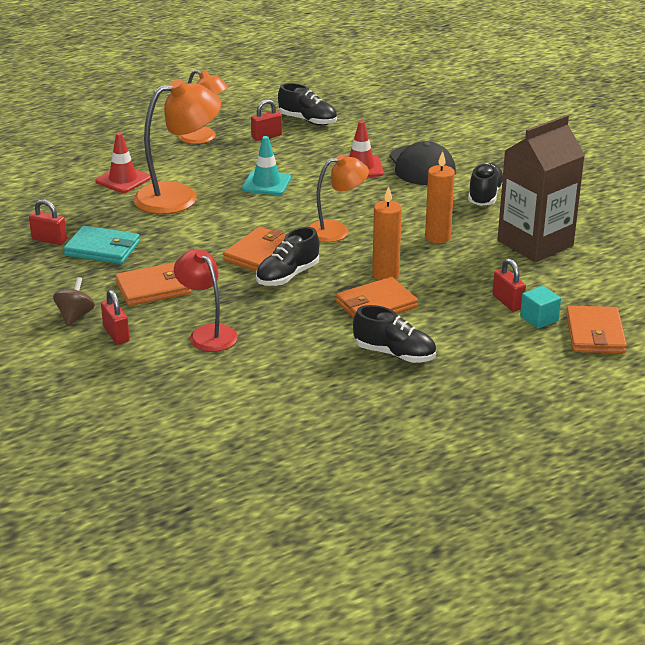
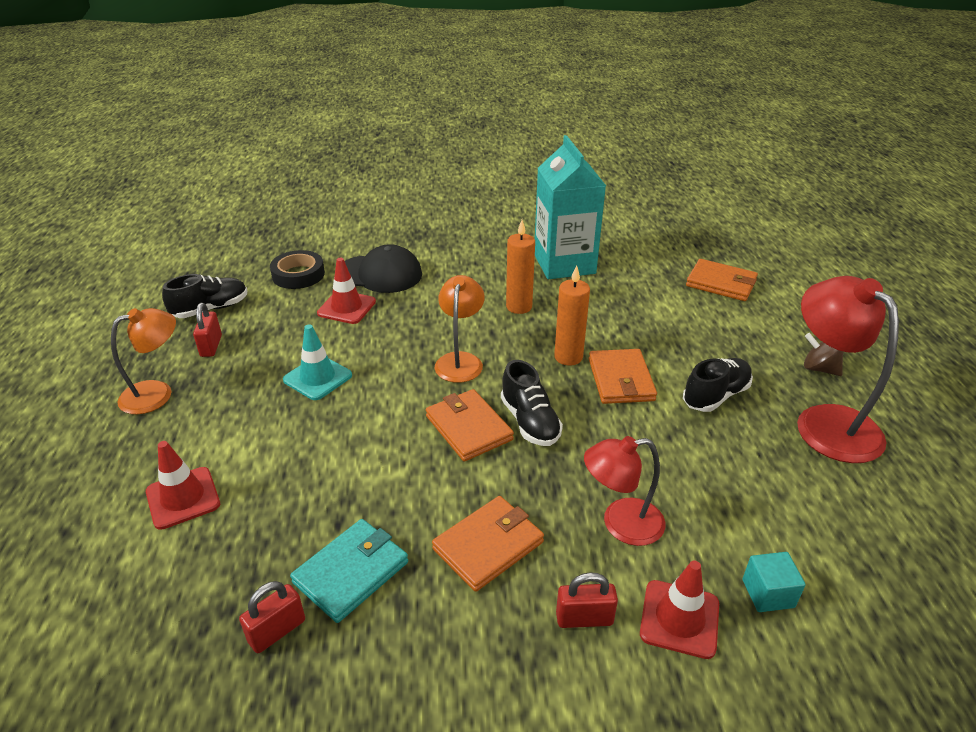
camera: 65 degrees left, 5 degrees up
brown spinning top [53,277,95,326] -> brown spinning top moved to [804,333,844,376]
orange wallet [115,262,192,306] -> orange wallet turned 45 degrees clockwise [432,496,544,592]
orange lamp [133,79,221,214] -> none
black shoe [468,163,503,206] -> none
red padlock [493,258,526,312] -> none
brown carton [498,115,585,262] -> turquoise carton [535,135,606,279]
turquoise cube [520,286,561,329] -> turquoise cube moved to [742,552,806,612]
none -> black tape [270,250,325,289]
none -> red traffic cone [640,561,719,659]
none -> red lamp [797,276,899,463]

